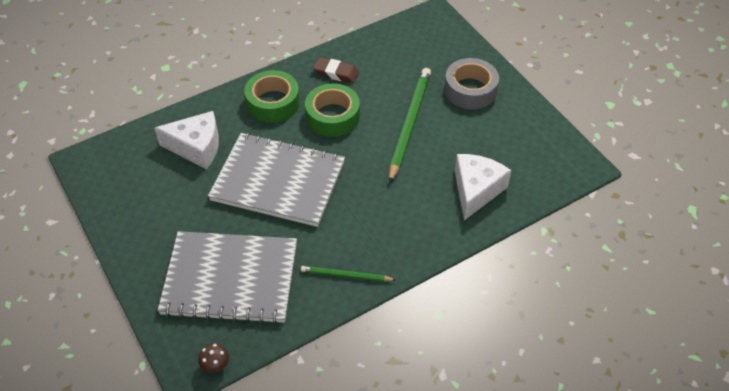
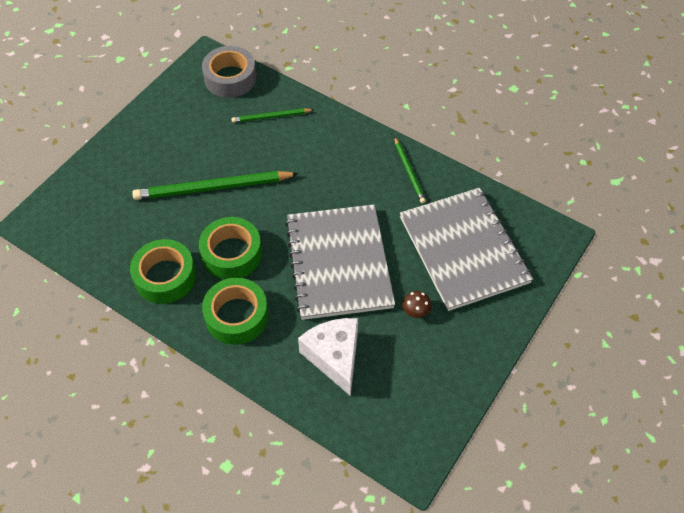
camera: 115 degrees left, 5 degrees up
brown mushroom [198,343,229,373] -> brown mushroom moved to [403,291,431,318]
brown eraser [313,57,359,83] -> green tape [130,239,196,304]
grey tape [444,58,499,110] -> grey tape moved to [202,46,257,98]
white cheese [455,154,511,220] -> green pencil [232,108,314,123]

